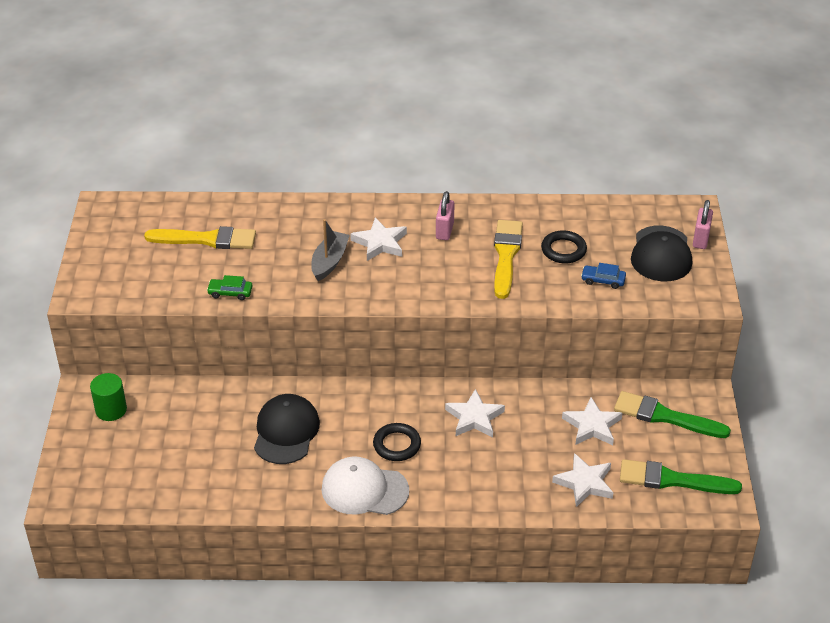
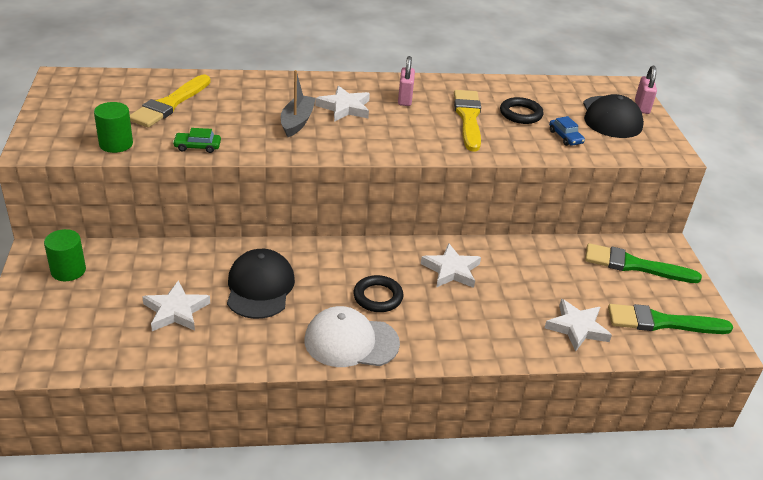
camera: 10 degrees left, 5 degrees down
yellow brush [144,226,256,249] -> yellow brush turned 120 degrees clockwise [130,75,211,128]
white star [562,397,622,445] -> white star moved to [142,280,210,331]
blue car [581,263,626,289] -> blue car turned 120 degrees counterclockwise [549,116,585,146]
none -> green cylinder [94,102,133,153]

